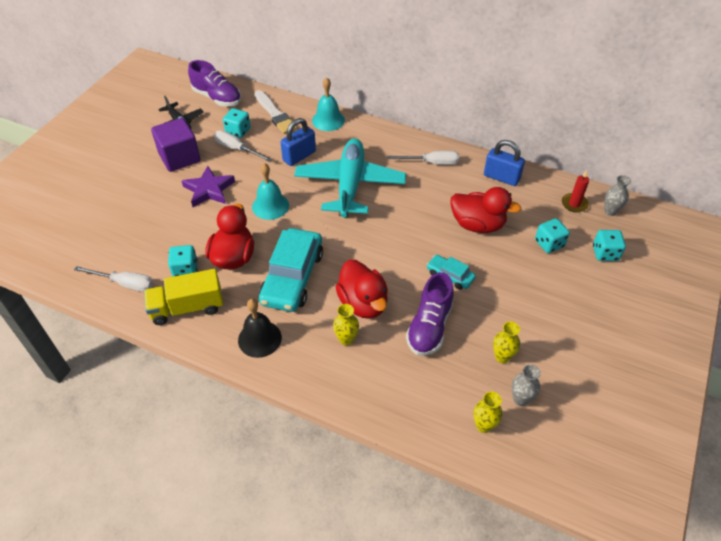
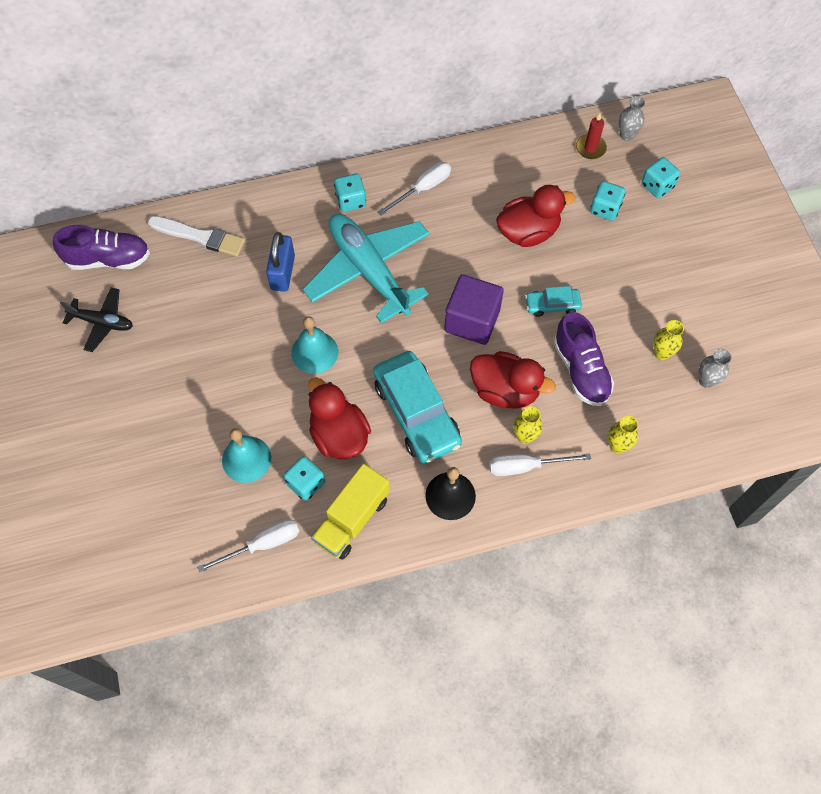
camera: 40 degrees left, 15 degrees up
purple cube [151,118,201,172] -> purple cube moved to [444,274,504,345]
purple star [182,166,235,207] -> none
white screwdriver [214,130,272,162] -> white screwdriver moved to [489,454,591,476]
turquoise dice [223,108,251,138] -> turquoise dice moved to [334,174,366,212]
turquoise bell [312,77,345,131] -> turquoise bell moved to [222,428,271,483]
yellow vase [473,391,502,433] -> yellow vase moved to [608,416,638,453]
blue padlock [484,140,525,186] -> none

